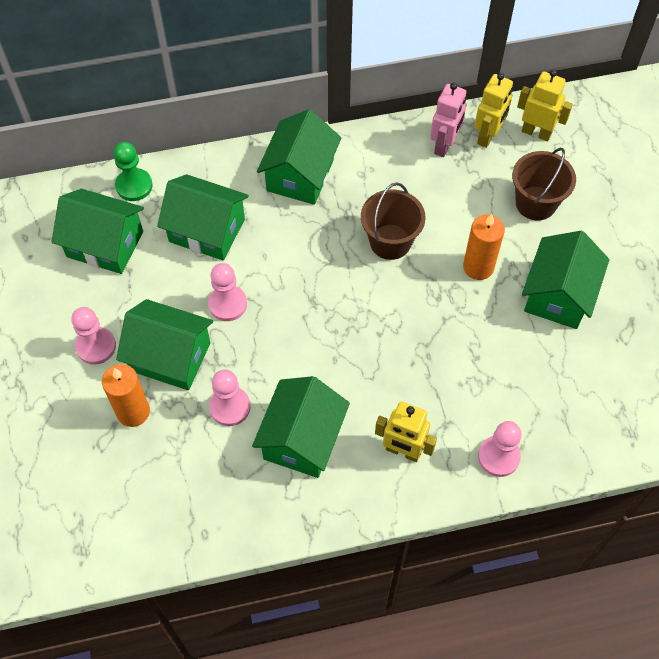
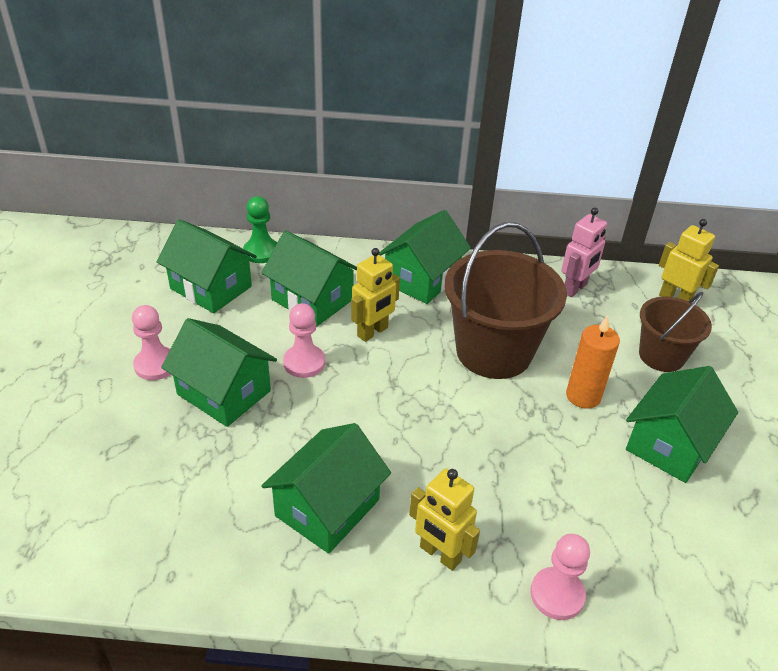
camera: 15 degrees right, 20 degrees down
orange candle [102,364,150,427] -> none
pink pawn [209,369,250,426] -> none
brown bucket [361,182,426,260] -> brown bucket [444,222,567,379], size x1.68
yellow robot [474,73,513,148] -> yellow robot moved to [351,248,400,342]

